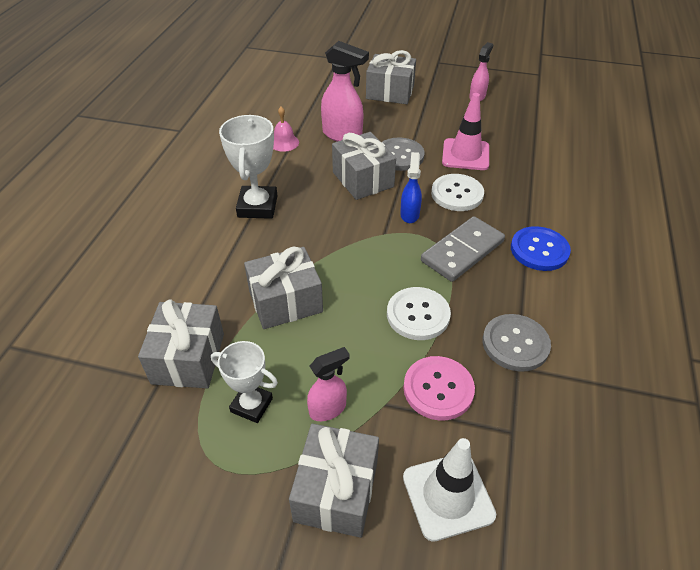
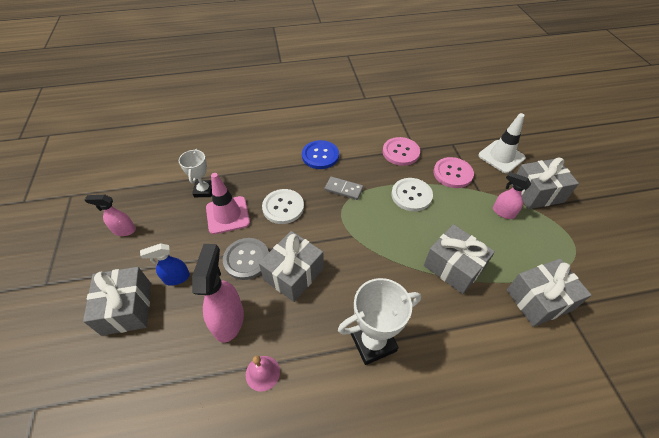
camera: 115 degrees left, 5 degrees up
white trophy [211,341,278,423] -> white trophy moved to [179,149,212,197]
blue spray bottle [400,152,422,223] -> blue spray bottle moved to [140,243,190,286]
grey domino [421,216,505,282] -> grey domino [324,176,363,200], size x0.61
grey button [483,314,551,372] -> pink button [383,137,420,166]

